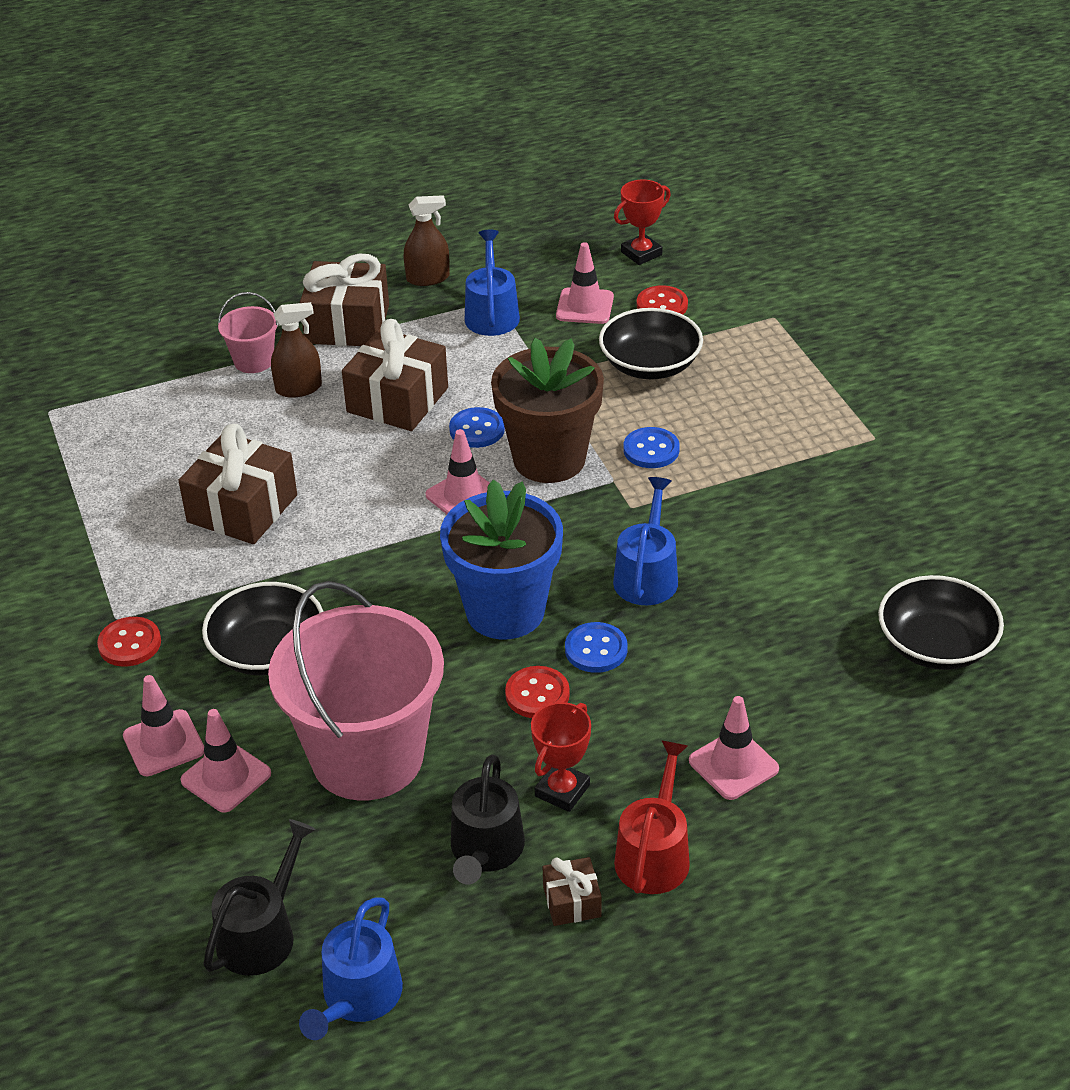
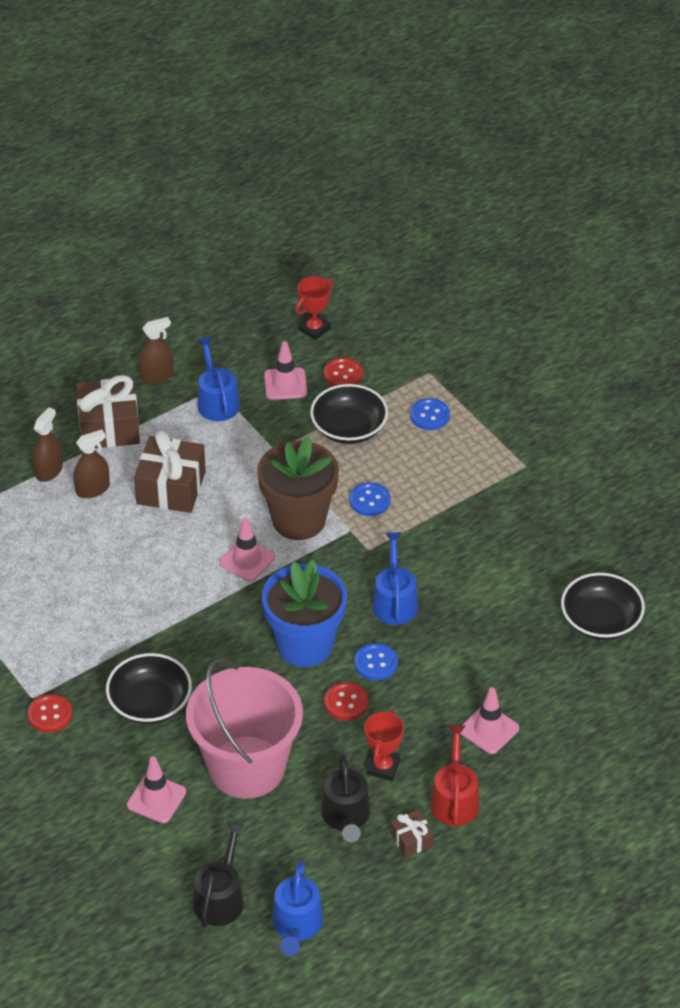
camera: 15 degrees left, 5 degrees up
pink traffic cone [123,675,204,776] -> none
brown gift [179,424,297,544] -> none
pink bucket [218,292,279,373] -> brown spray bottle [33,407,63,482]
blue button [449,407,505,448] -> blue button moved to [410,398,450,430]

